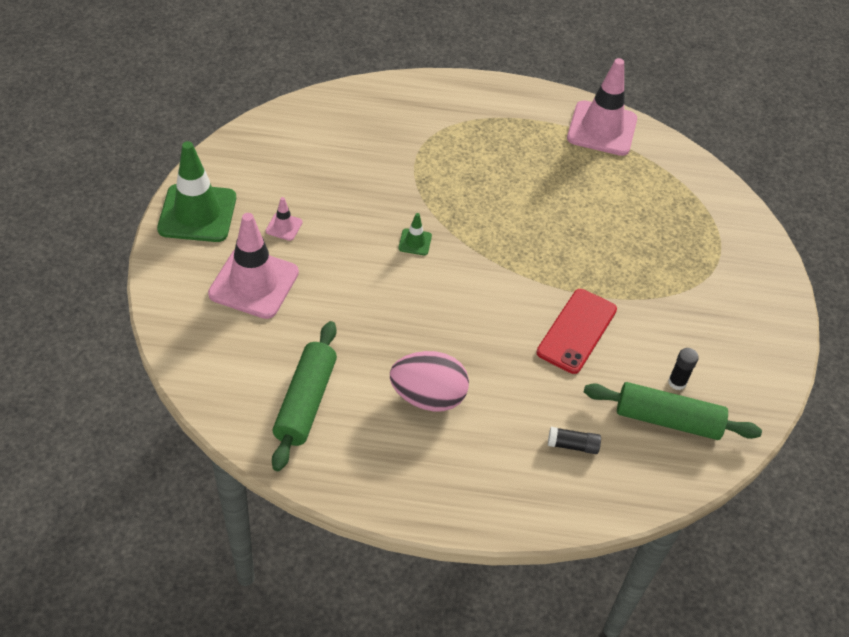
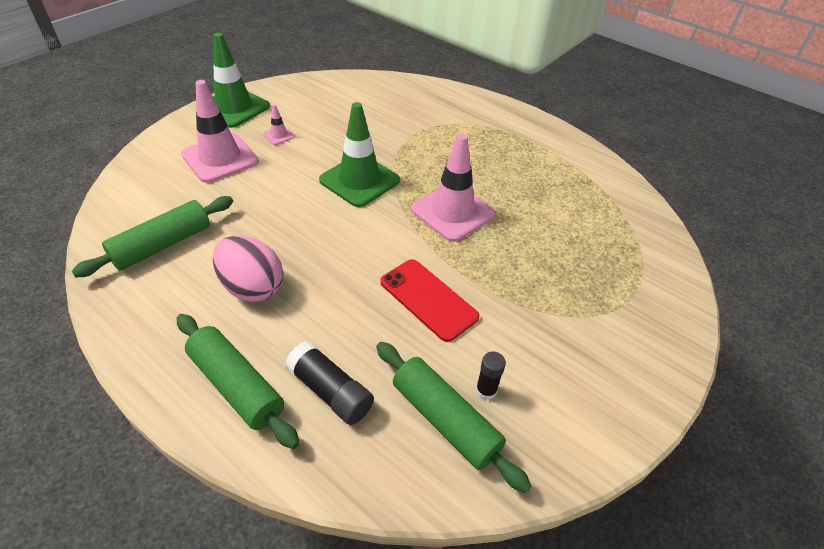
camera: 35 degrees right, 5 degrees down
green traffic cone [398,213,432,255] -> green traffic cone [319,102,400,207], size x2.31
red phone [537,289,617,374] -> red phone turned 75 degrees clockwise [380,259,480,342]
black glue stick [548,427,601,454] -> black glue stick [285,341,374,425], size x1.63
pink traffic cone [567,58,637,156] -> pink traffic cone moved to [411,134,495,242]
none -> green rolling pin [177,314,299,449]

